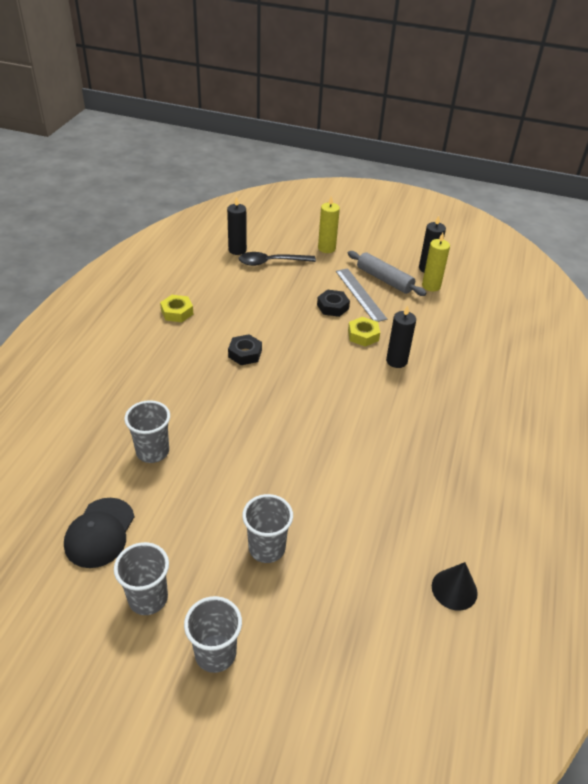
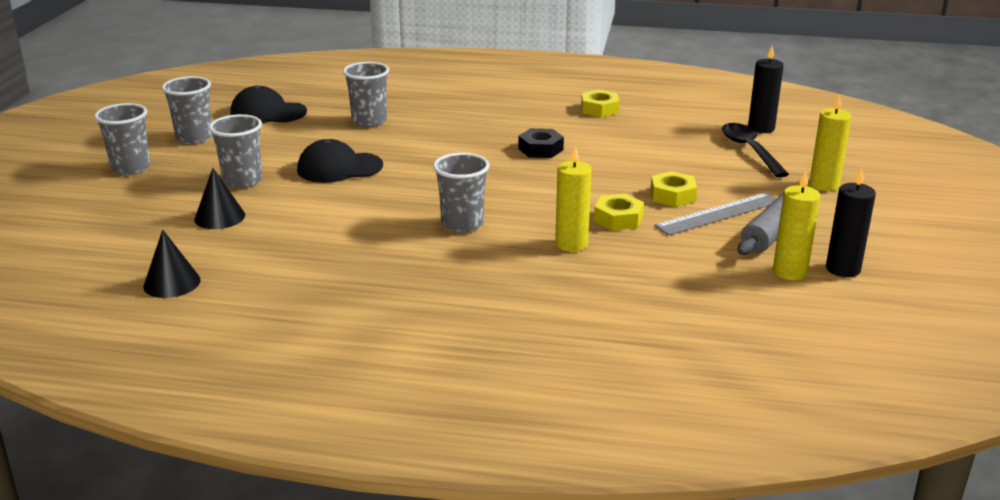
camera: 85 degrees right, 15 degrees down
black nut [317,289,350,317] -> yellow nut [651,171,697,207]
black candle [386,305,416,368] -> yellow candle [555,146,592,252]
none -> black cone [194,168,245,229]
none -> black cap [297,139,383,183]
none -> grey cup [433,153,490,233]

